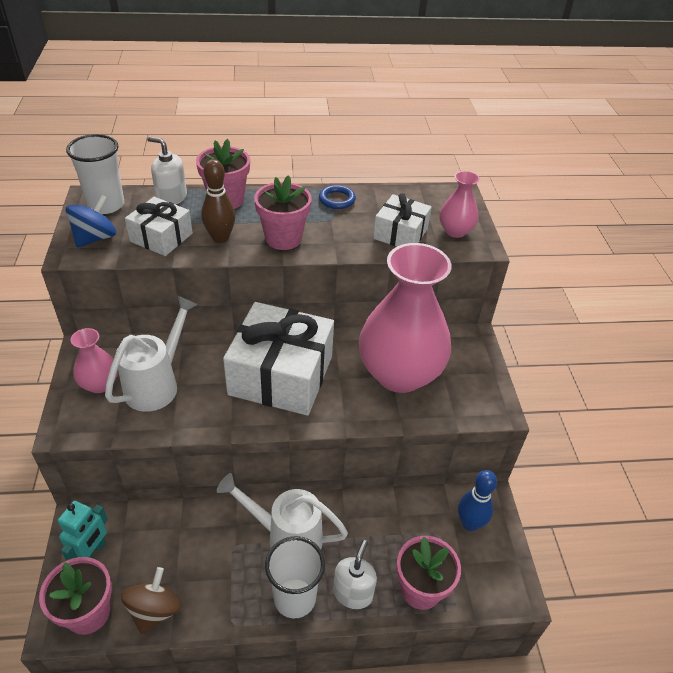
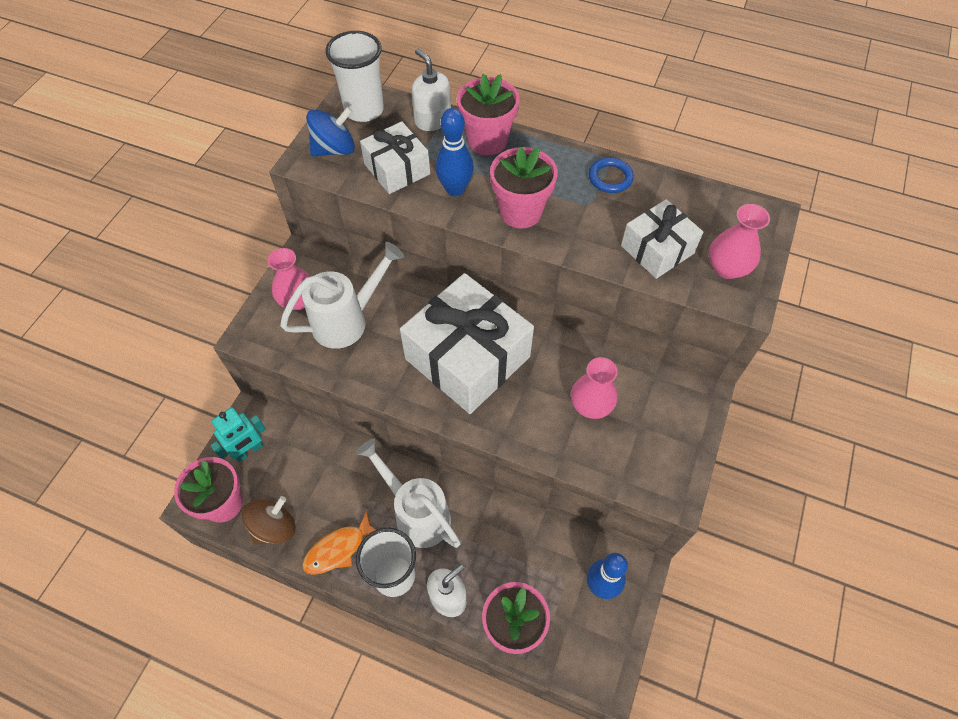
camera: 30 degrees right, 15 degrees up
brown bowling pin [201,159,235,243] -> blue bowling pin [435,108,474,196]
pink vase [359,243,451,393] -> pink vase [571,357,618,419], size x0.45
none -> orange fish [302,511,376,575]

